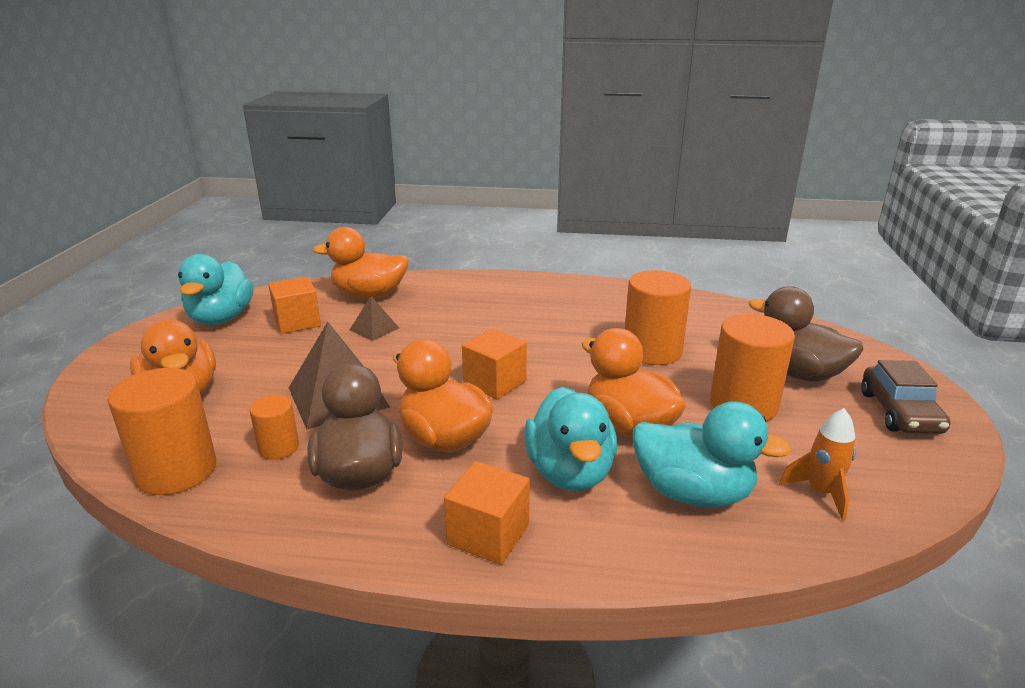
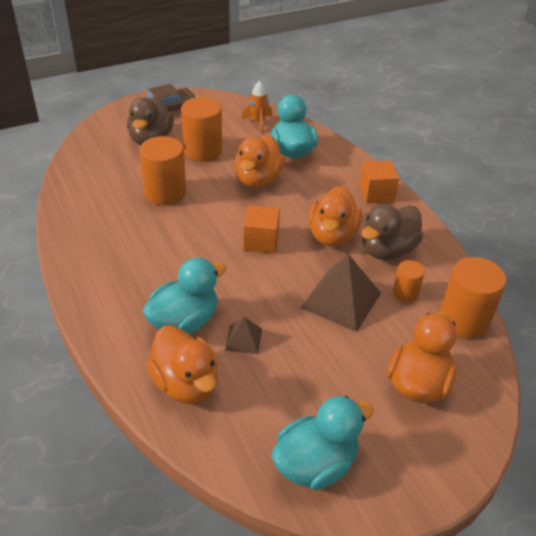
camera: 125 degrees left, 15 degrees up
orange cube [268,276,321,334] -> none
turquoise duck [524,387,617,491] -> turquoise duck moved to [143,258,226,334]

